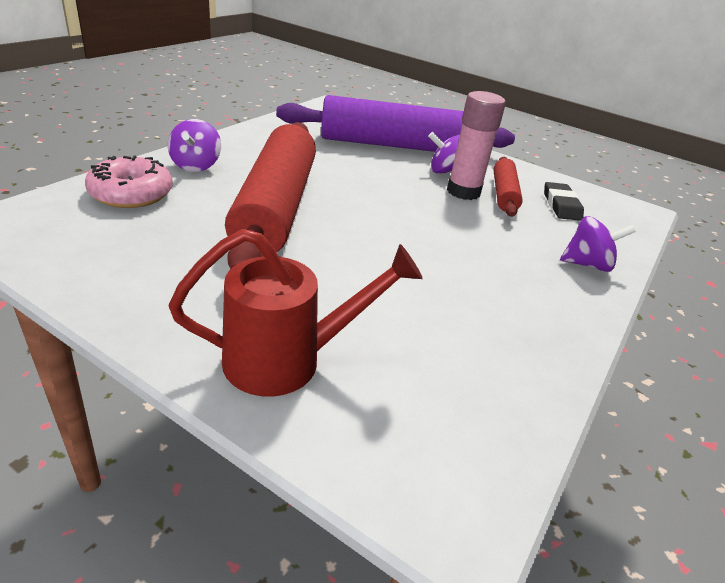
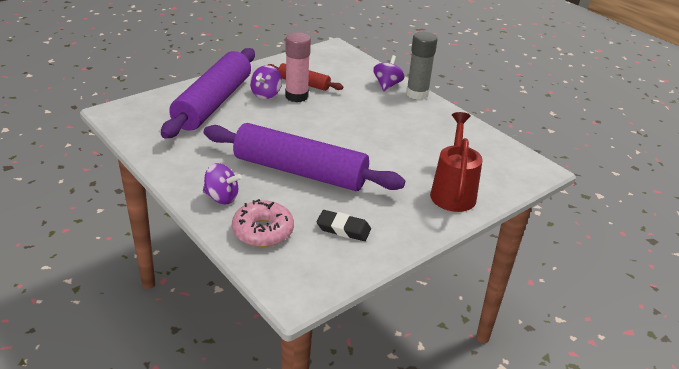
camera: 70 degrees left, 0 degrees up
red rolling pin [225,122,316,269] -> purple rolling pin [204,123,405,191]
black eraser [544,182,584,221] -> black eraser moved to [316,210,371,241]
none -> grey glue stick [406,32,438,100]

